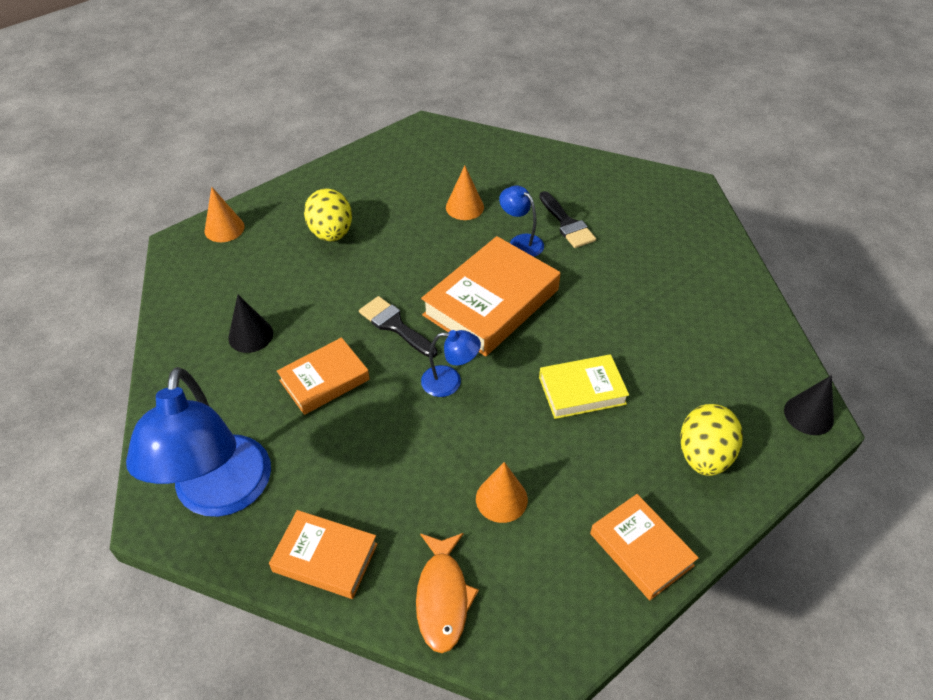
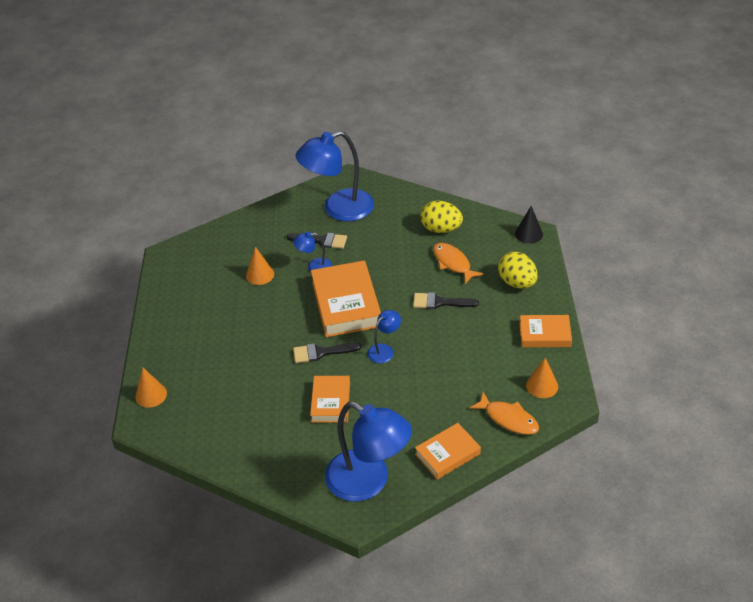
camera: 50 degrees left, 5 degrees down
black cone [228,295,273,353] -> none
yellow egg [304,188,352,241] -> yellow egg moved to [420,201,463,233]
orange cone [476,462,528,523] -> orange cone moved to [526,358,558,398]
yellow book [539,354,629,419] -> black brush [413,292,479,309]
none -> blue lamp [295,131,374,221]
none -> orange fish [433,243,483,284]

